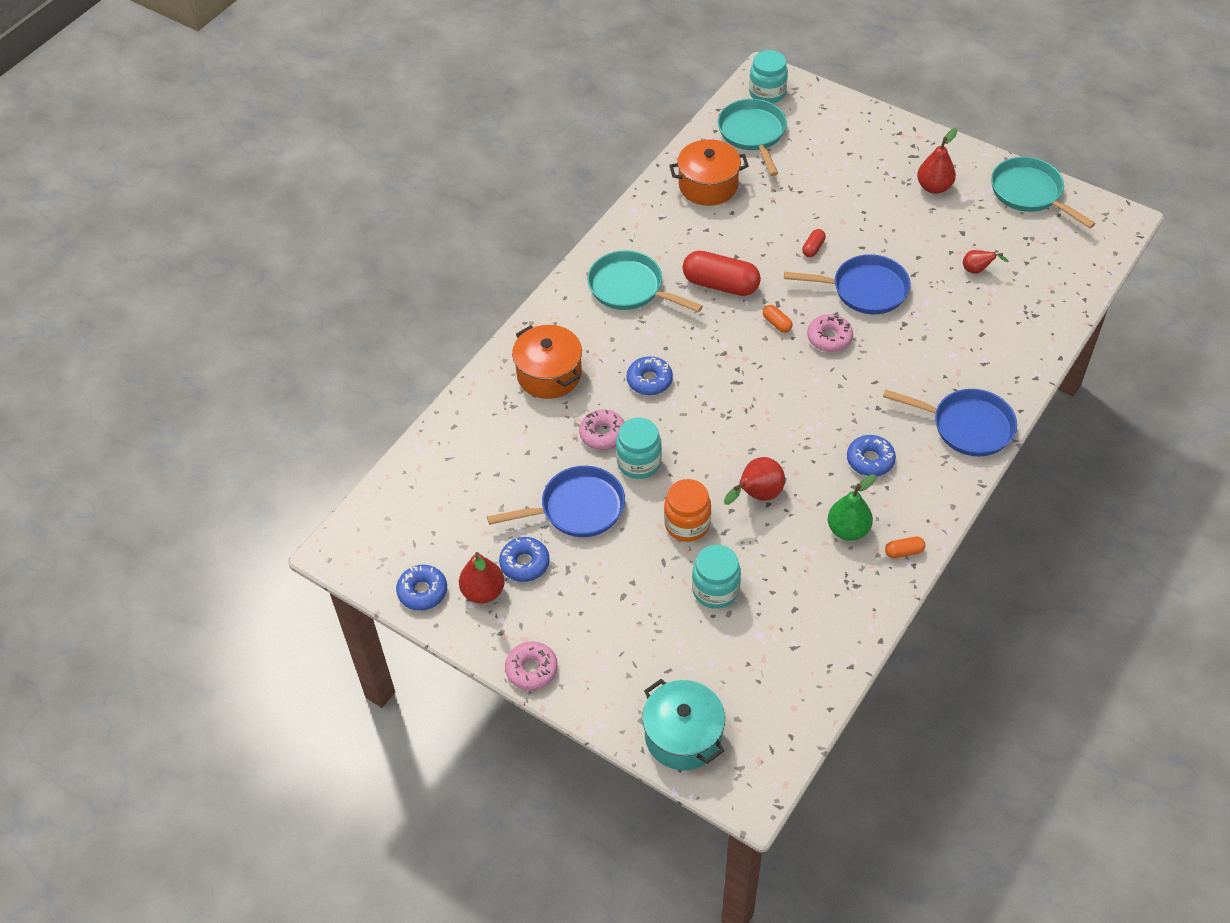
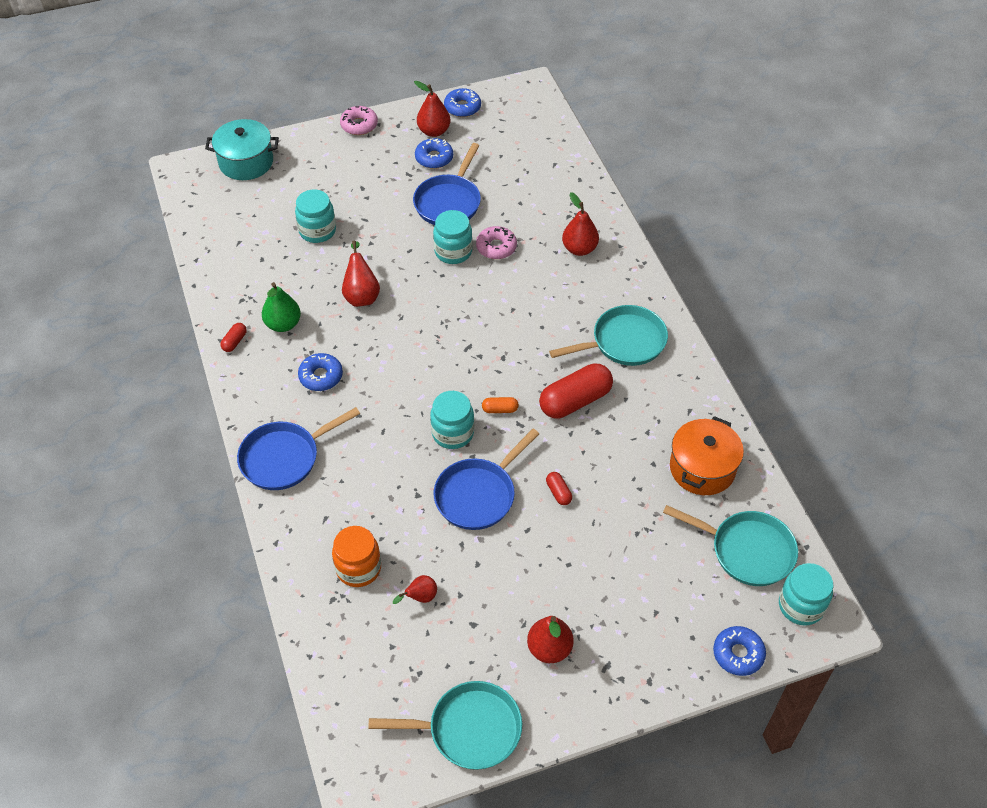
camera: 125 degrees right, 0 degrees up
orange pot [512,325,582,399] -> red pear [562,192,599,256]
blue donut [627,356,673,395] -> blue donut moved to [713,626,766,676]
orange jar [664,479,711,542] -> orange jar moved to [332,526,381,587]
pink donut [807,314,853,352] -> turquoise jar [430,391,474,449]
orange capsule [885,536,925,558] -> red capsule [220,323,247,352]

